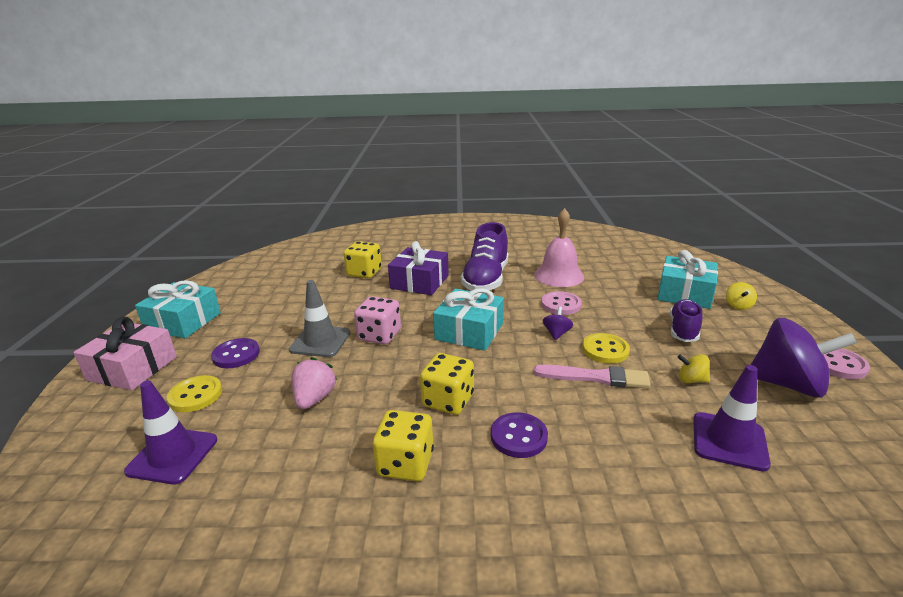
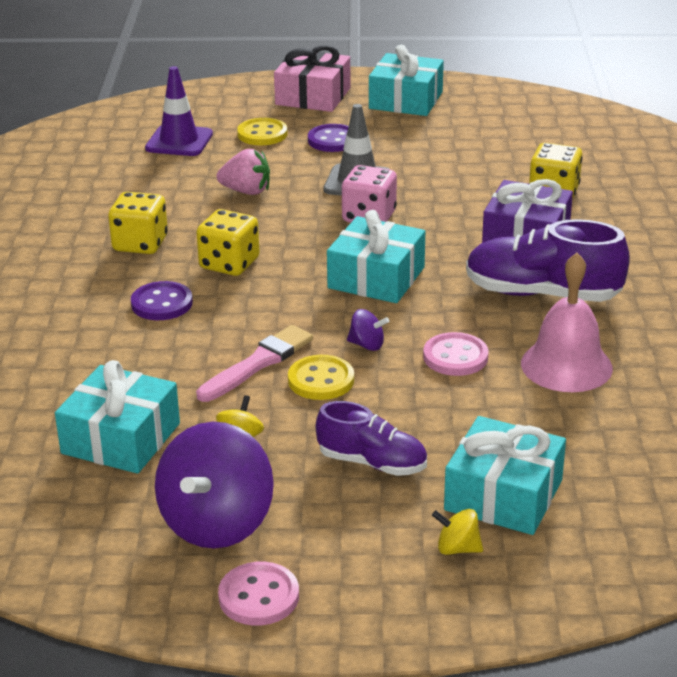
camera: 90 degrees right, 5 degrees up
pink brush [534,365,651,389] -> pink brush turned 150 degrees counterclockwise [196,325,313,402]
purple traffic cone [693,365,771,471] -> turquoise gift [55,360,180,474]

